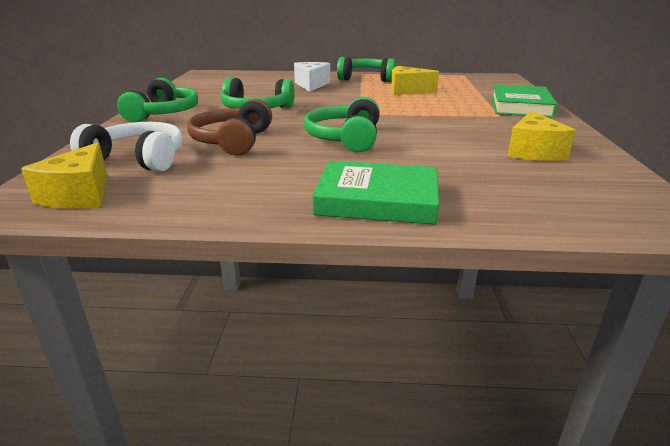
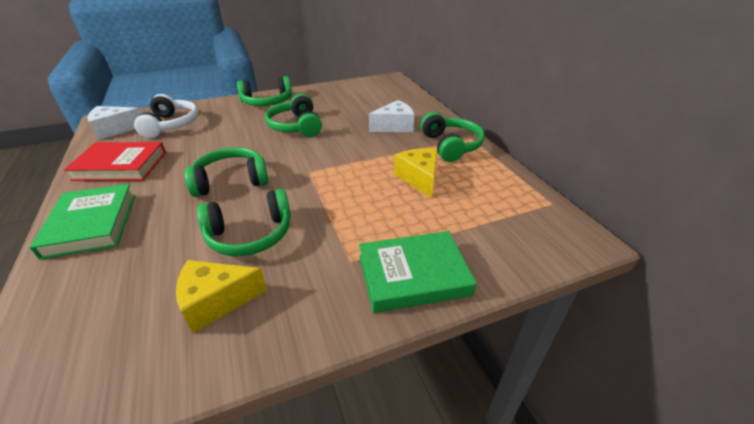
camera: 65 degrees right, 10 degrees up
yellow cheese [21,142,107,209] -> white cheese [87,106,141,140]
brown headphones [187,99,272,156] -> none
none -> red book [64,142,166,181]
none -> green headphones [197,189,291,256]

